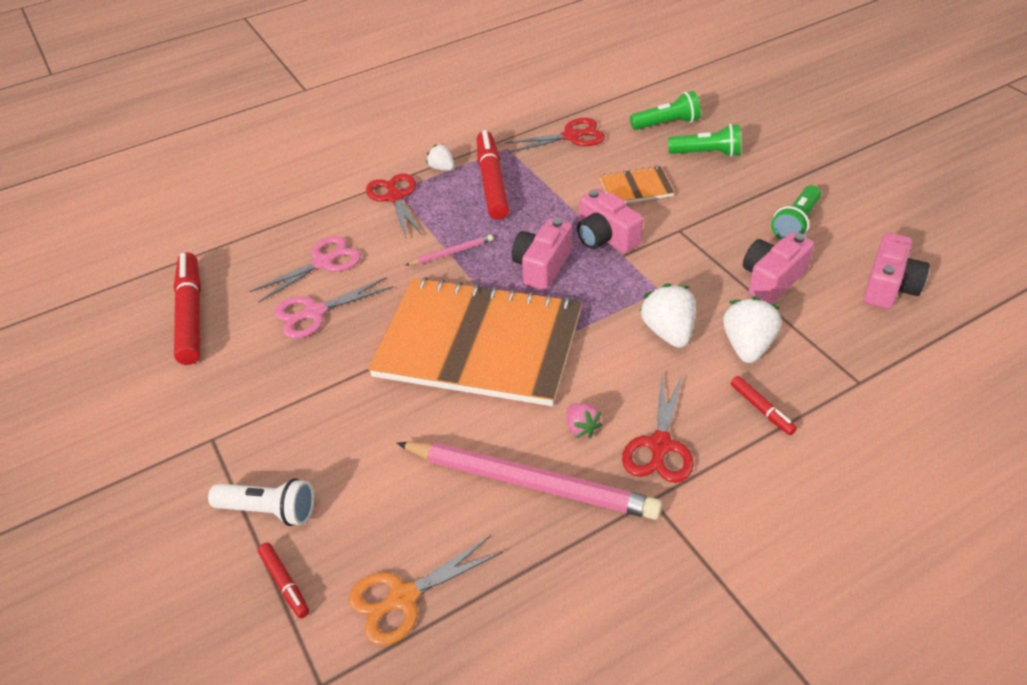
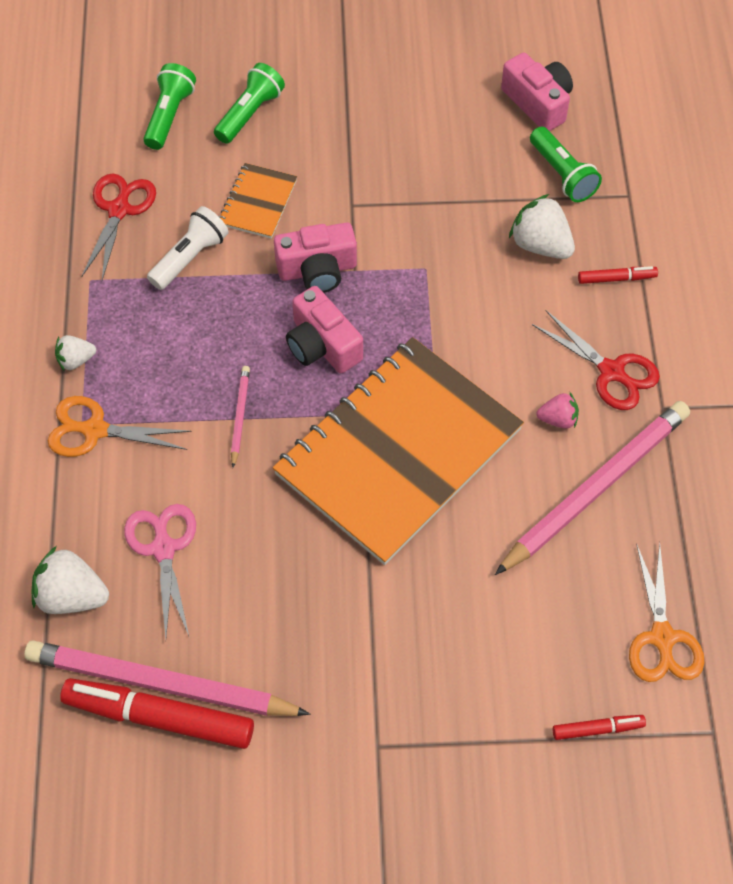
camera: 65 degrees left, 15 degrees up
white flashlight [208,478,314,526] -> white flashlight moved to [147,206,229,290]
pink scissors [274,277,393,339] -> none
red scissors [366,173,423,238] -> orange scissors [48,396,192,457]
red marker [477,130,509,220] -> none
white strawberry [640,283,696,348] -> white strawberry moved to [32,546,109,614]
pink camera [743,232,814,303] -> none
green flashlight [771,185,821,240] -> green flashlight moved to [530,127,602,202]
none -> pink pencil [24,640,310,716]

